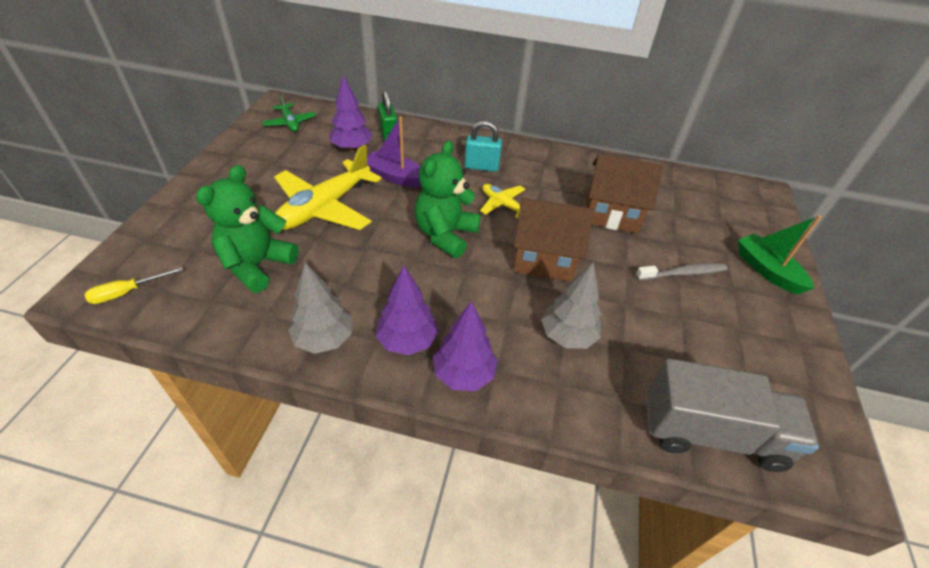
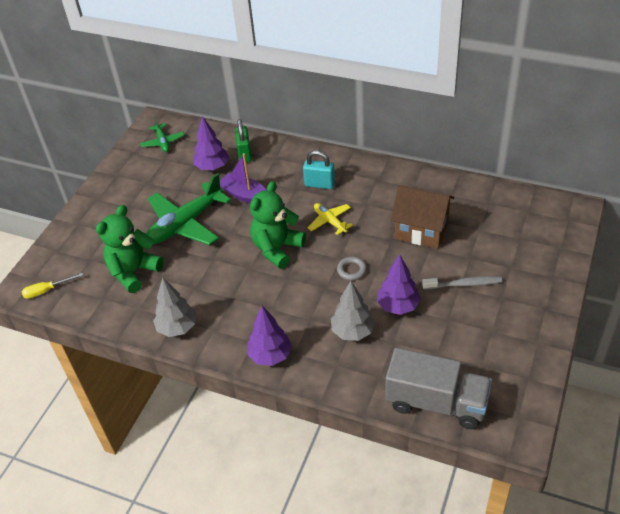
camera: 15 degrees right, 0 degrees up
yellow plane [274,145,382,230] -> green plane [146,173,231,245]
purple tree [375,265,438,355] -> purple tree moved to [377,254,421,315]
brown house [513,198,594,282] -> grey ring [337,257,367,281]
green boat [738,215,822,295] -> none

